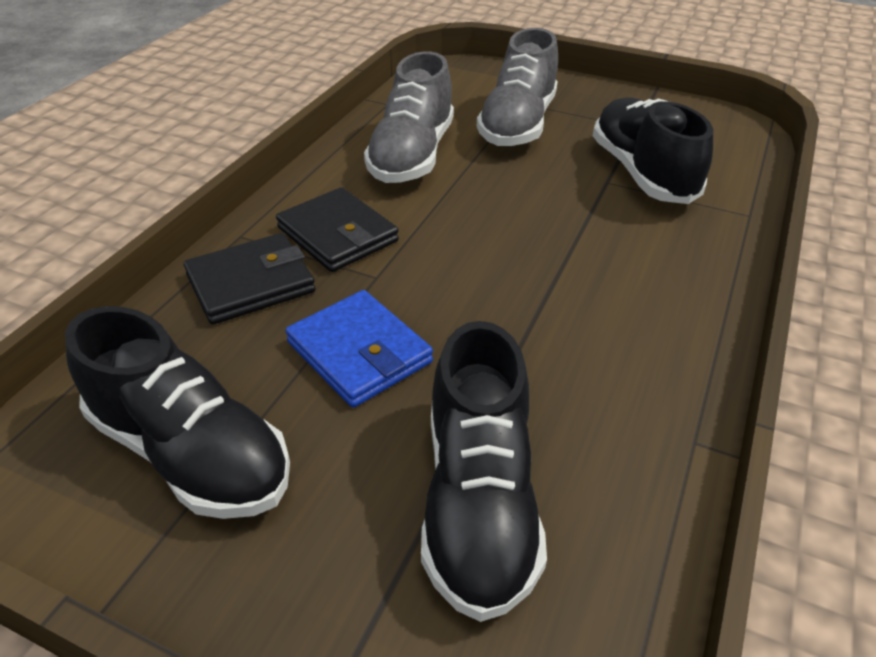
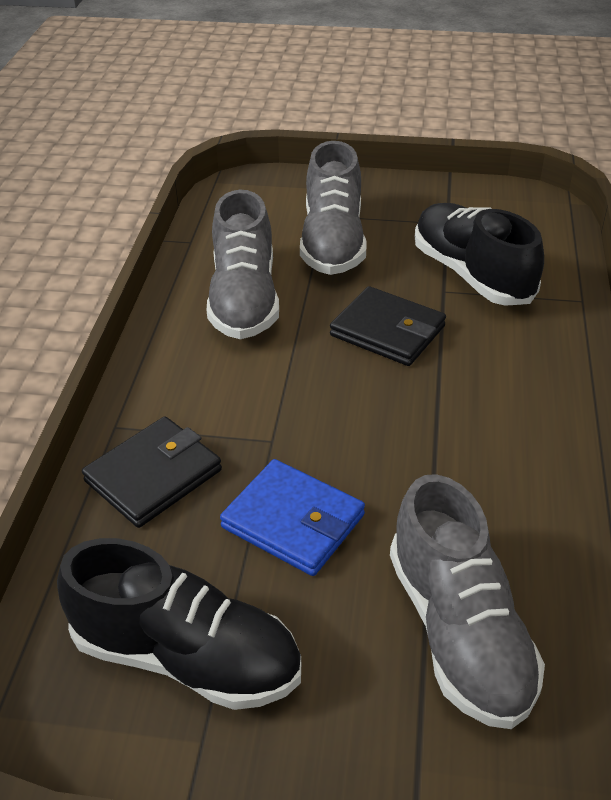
camera: 15 degrees left, 0 degrees up
black wallet [276,187,399,272] -> black wallet moved to [330,286,446,366]
black shoe [421,321,547,622] -> grey shoe [390,474,545,729]

